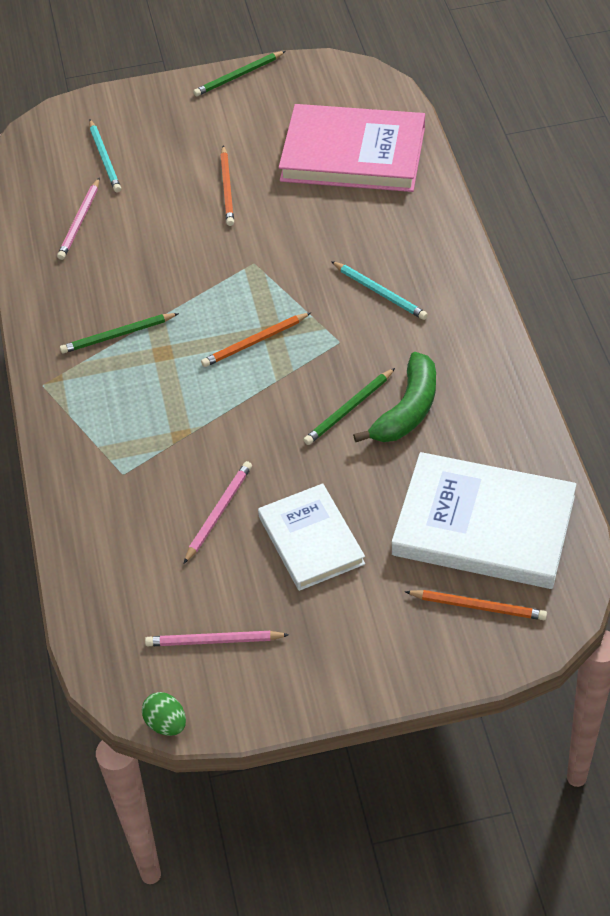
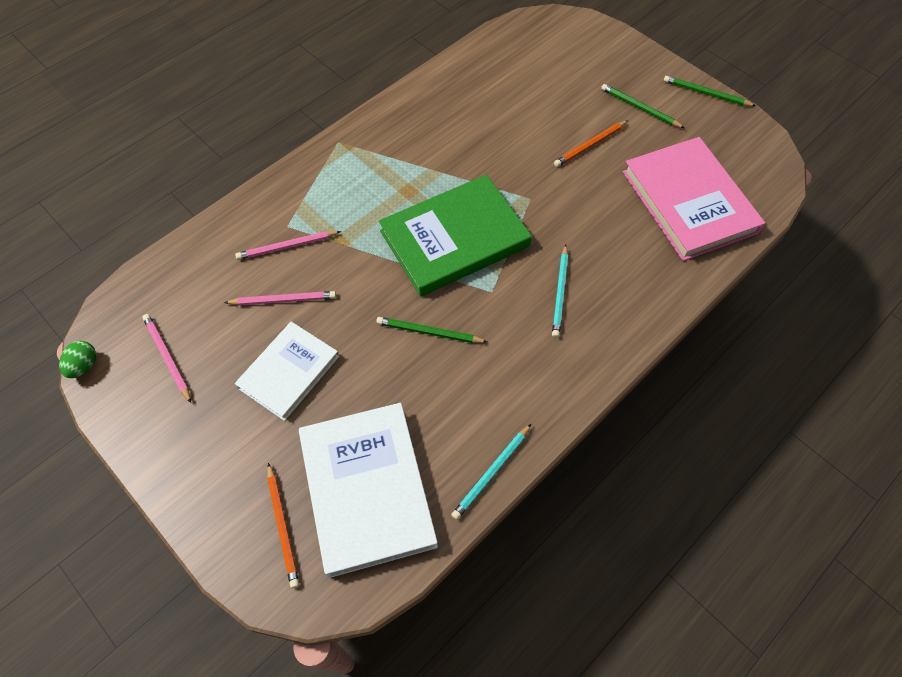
camera: 55 degrees right, 10 degrees up
pink pencil [57,178,99,260] -> pink pencil moved to [235,231,341,260]
green pencil [60,313,179,354] -> green pencil moved to [601,84,685,128]
turquoise pencil [89,120,121,192] -> turquoise pencil moved to [451,424,531,520]
orange pencil [201,313,310,367] -> green book [379,175,532,297]
green banana [353,352,436,442] -> none

